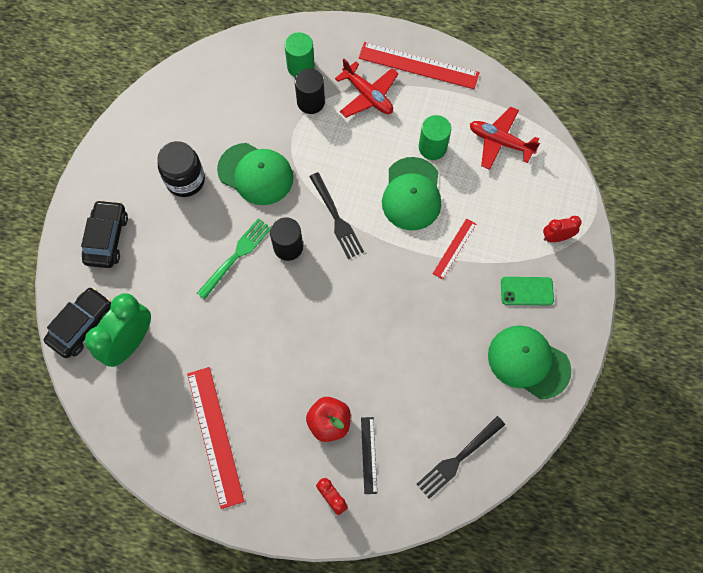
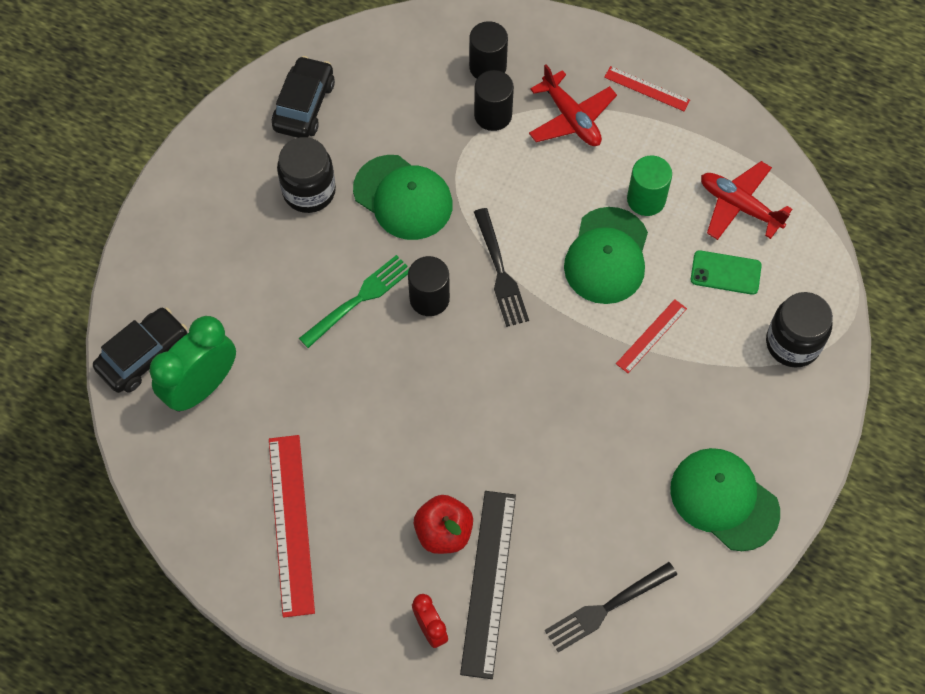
camera: 10 degrees right, 5 degrees down
black car [81,200,128,268] -> black car moved to [272,56,335,138]
green cylinder [284,32,315,77] -> black cylinder [469,21,508,79]
red ruler [358,42,480,89] -> red ruler [604,66,690,111], size x0.53
black ruler [361,417,377,494] -> black ruler [460,491,516,679], size x1.87
green phone [501,277,554,305] -> green phone moved to [691,250,762,295]
red clock [543,216,582,242] -> black jar [766,292,833,368]

